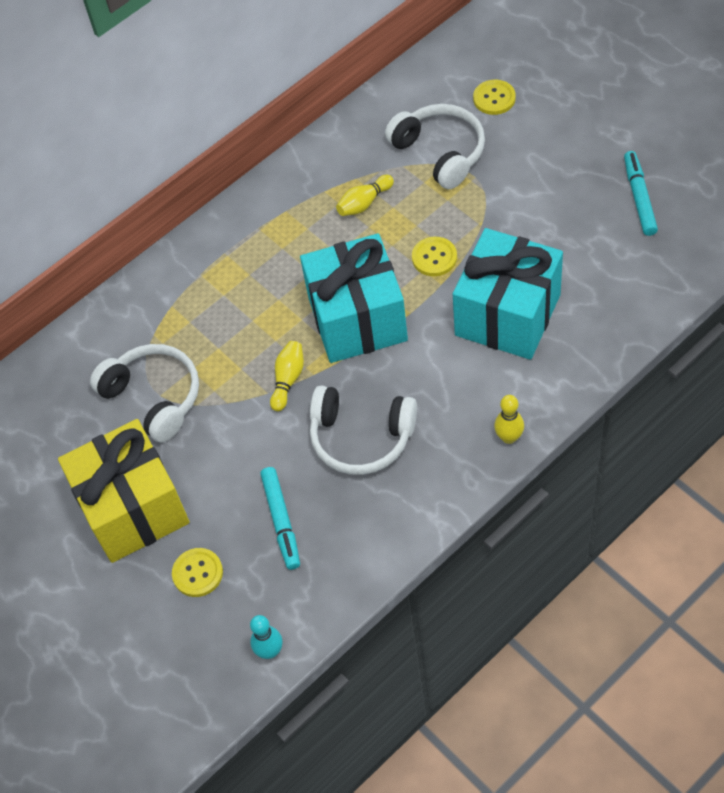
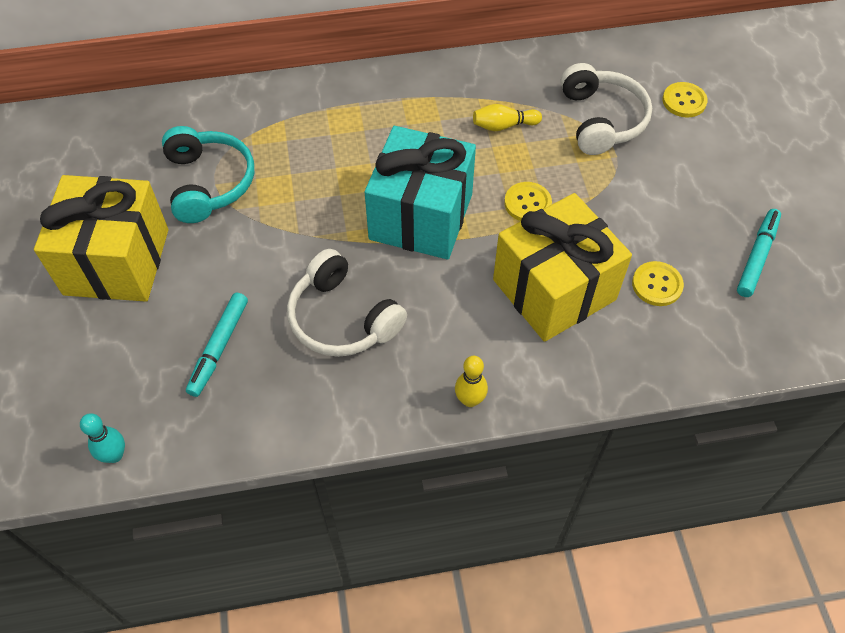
camera: 25 degrees right, 0 degrees up
white headphones [90,344,199,442] -> turquoise headphones [162,126,254,223]
yellow button [172,548,223,597] -> yellow button moved to [632,261,684,306]
yellow bowling pin [270,341,304,411] -> none
turquoise gift [453,228,563,360] -> yellow gift [493,193,632,342]

